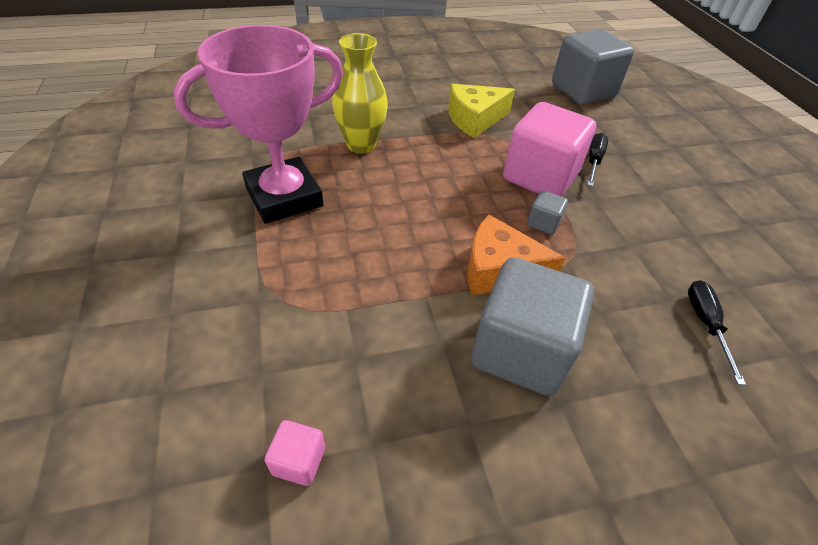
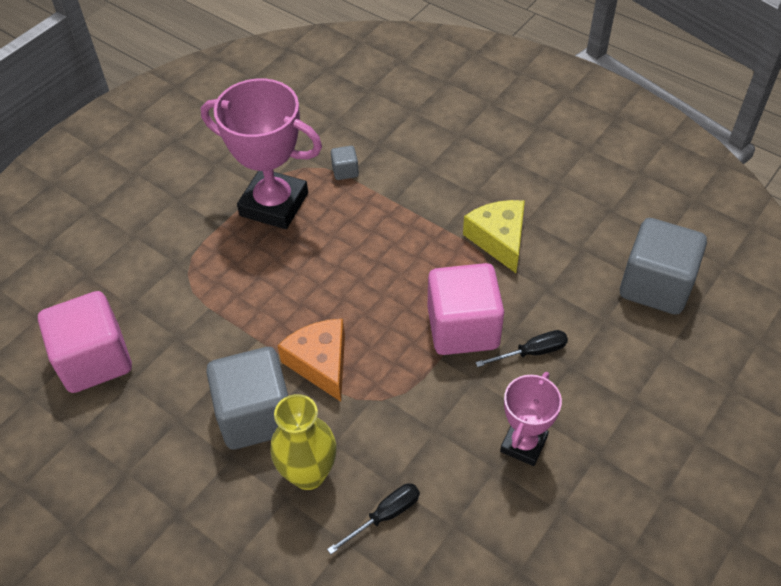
camera: 55 degrees right, 5 degrees up
pink cube [265,420,325,486] -> pink cube [38,291,132,393], size x2.38
yellow vase [332,33,388,154] -> yellow vase moved to [270,394,336,490]
yellow cheese [448,84,515,138] -> yellow cheese turned 45 degrees clockwise [463,200,525,273]
grey cube [527,191,568,235] -> grey cube moved to [331,146,359,180]
none -> pink trophy [500,372,562,466]

